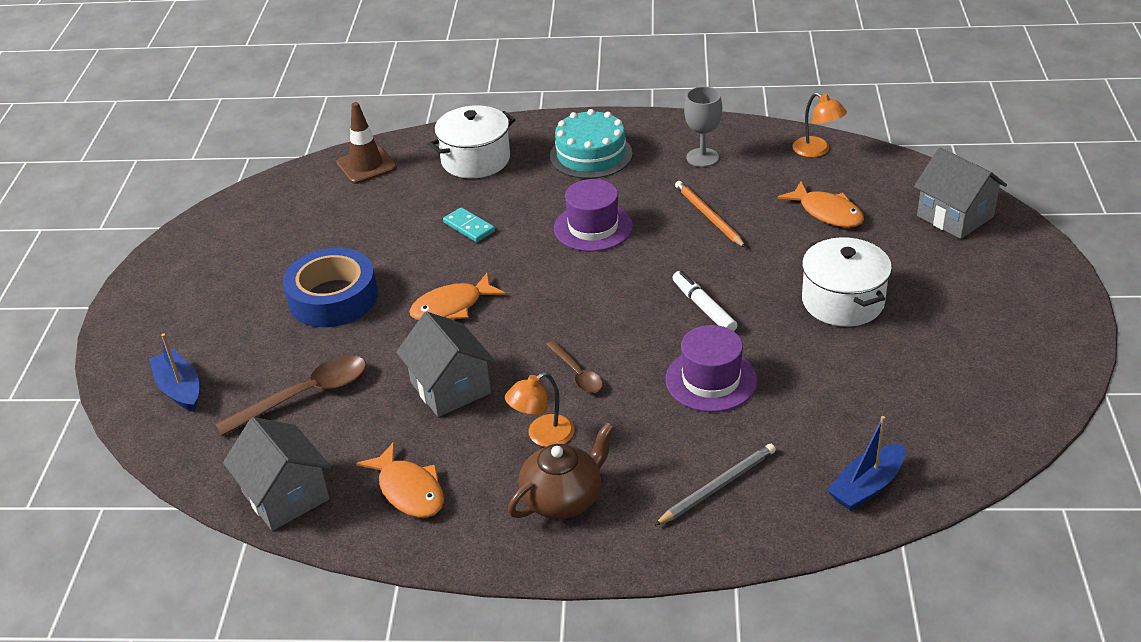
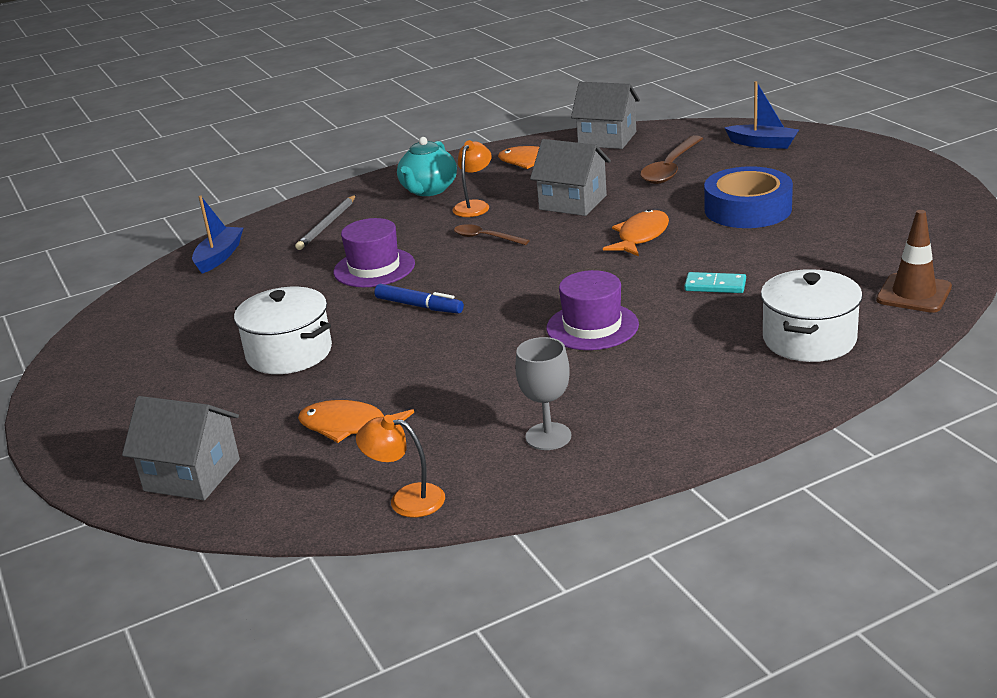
camera: 150 degrees right, 10 degrees down
brown teapot [508,422,615,519] -> turquoise teapot [397,137,457,196]
turquoise cake [550,109,633,179] -> none
white marker [673,271,737,331] -> blue marker [374,284,464,314]
orange pencil [675,181,746,248] -> none

